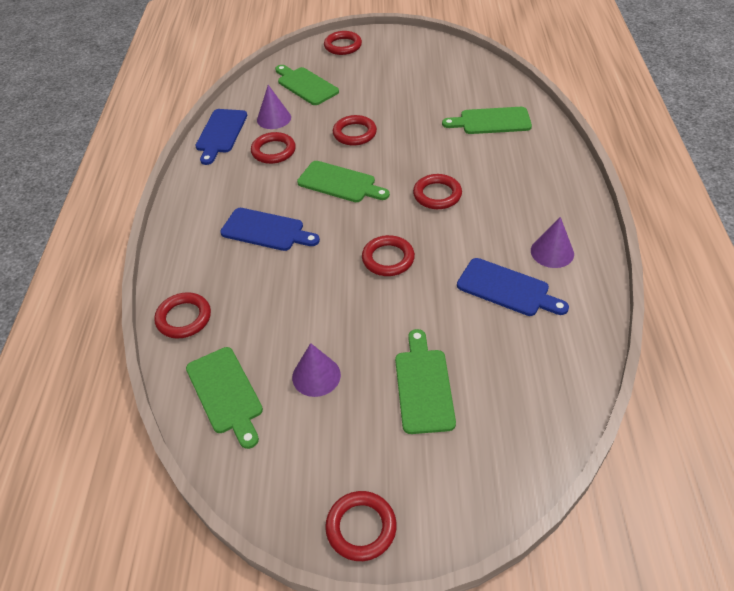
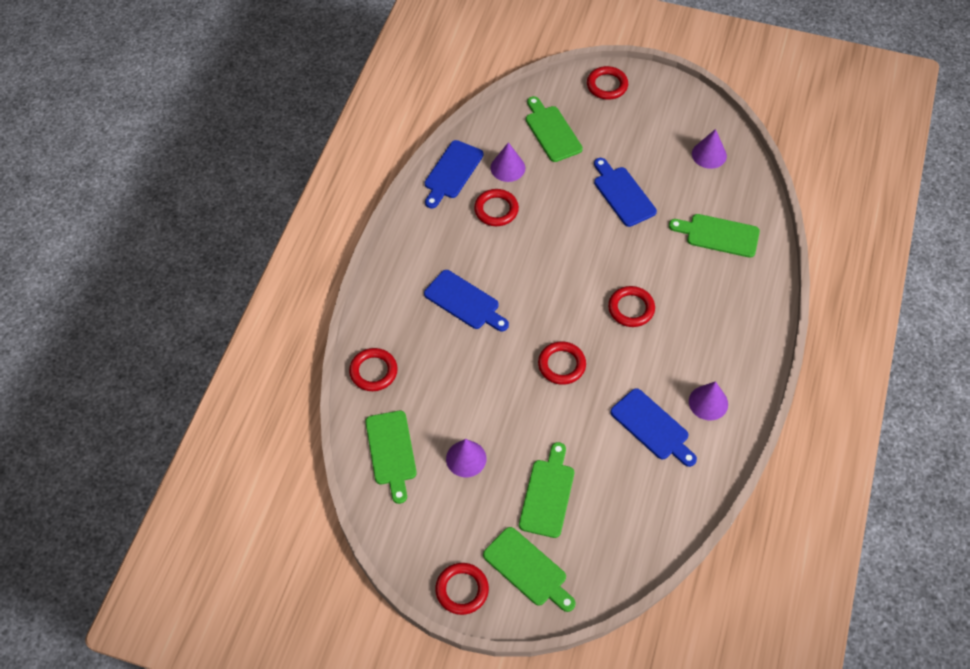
camera: 15 degrees right, 10 degrees up
green cutting board [297,161,390,202] -> green cutting board moved to [483,527,576,612]
red ring [333,115,377,146] -> none
none -> blue cutting board [594,158,657,227]
none -> purple cone [692,129,727,169]

